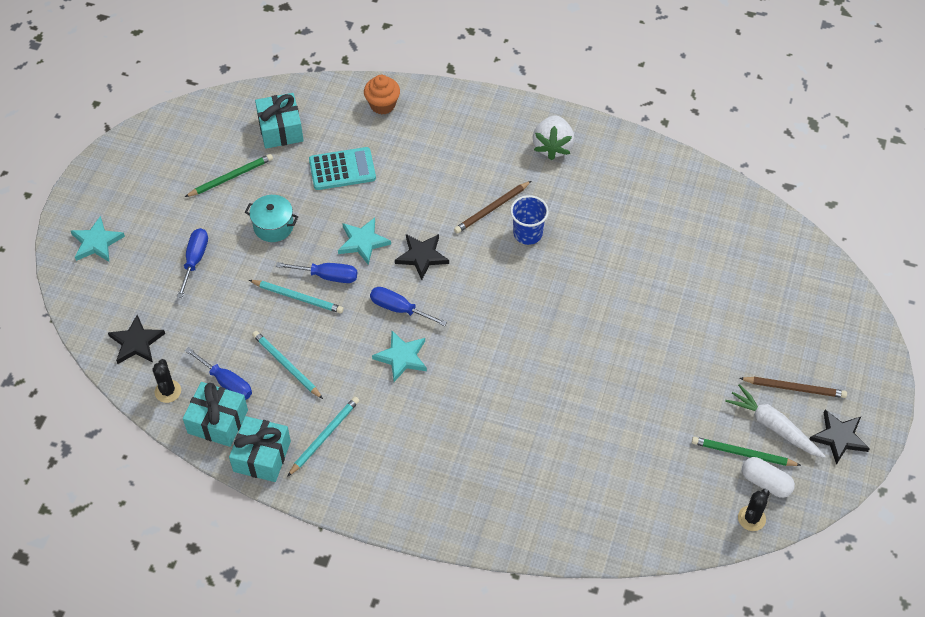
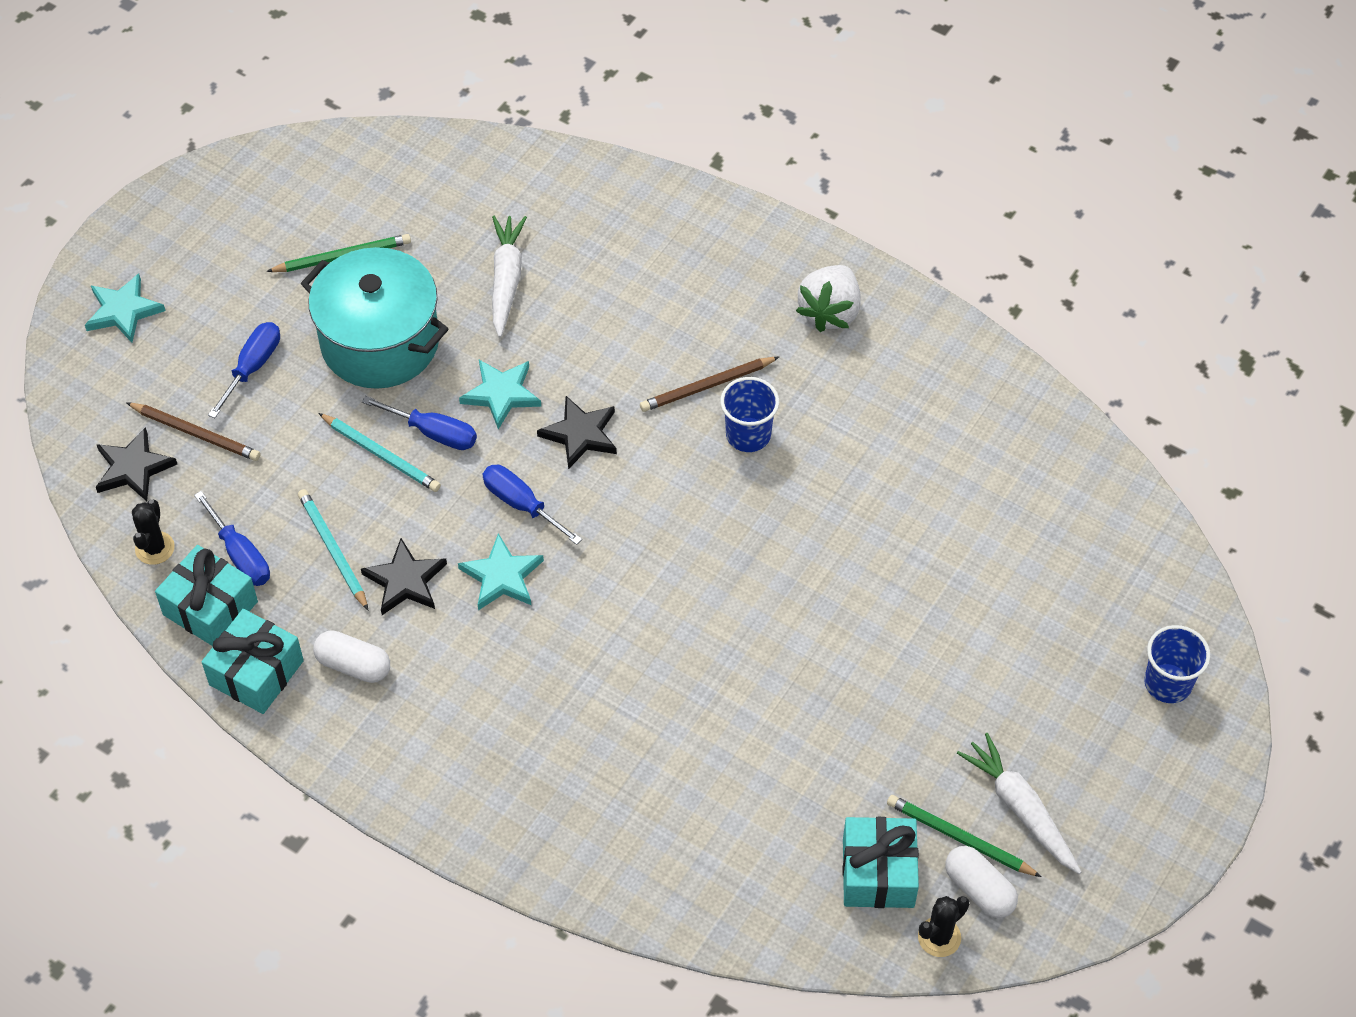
camera: 15 degrees right, 0 degrees up
turquoise pot [245,195,298,242] -> turquoise pot [301,247,448,389], size x1.95
turquoise gift [255,93,304,149] -> turquoise gift moved to [842,817,919,908]
turquoise pencil [287,397,359,477] -> white capsule [313,630,390,683]
turquoise calculator [309,147,376,190] -> white carrot [492,216,527,337]
orange cupcake [364,75,400,114] -> none
brown pencil [739,377,847,398] -> brown pencil moved to [126,402,260,461]
black star [810,410,870,465] -> black star moved to [361,538,447,615]
none -> blue cup [1144,625,1210,703]

